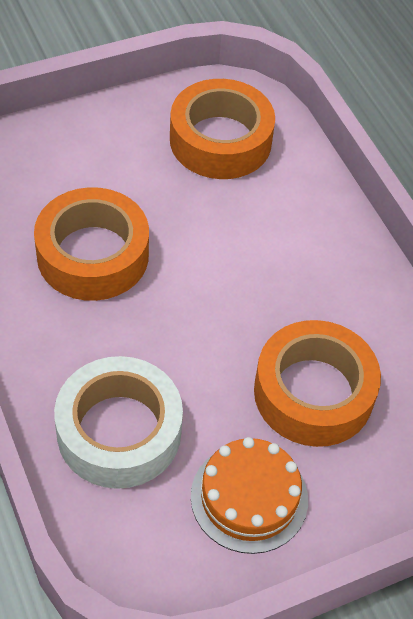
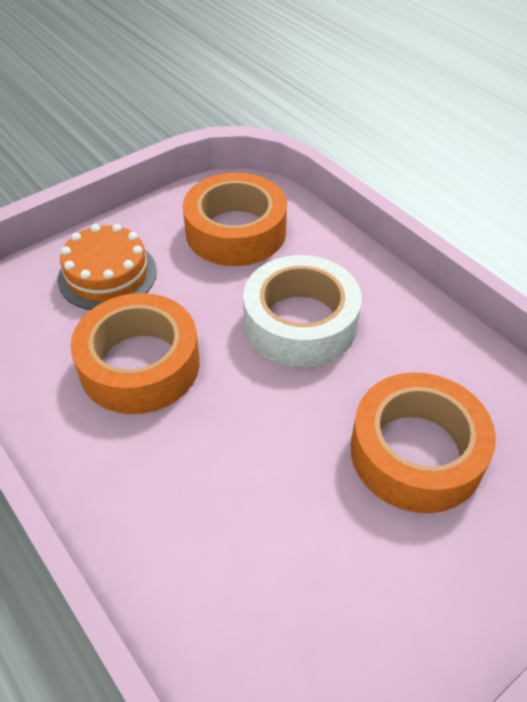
camera: 10 degrees left, 5 degrees down
white tape [54,356,183,489] -> white tape moved to [243,255,362,367]
orange cake [191,437,308,554] -> orange cake moved to [58,224,157,310]

